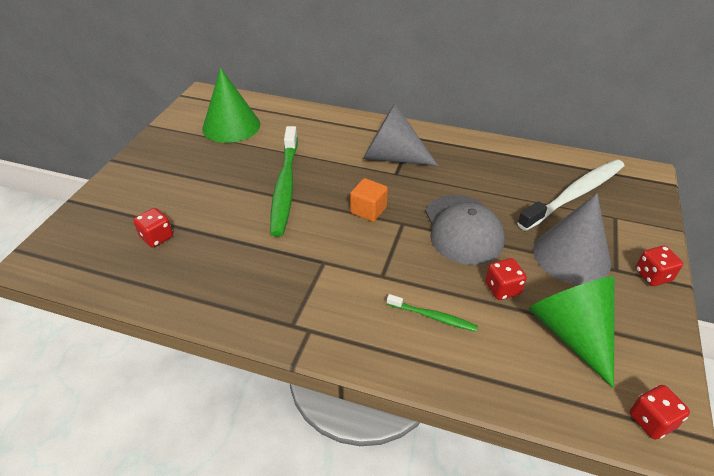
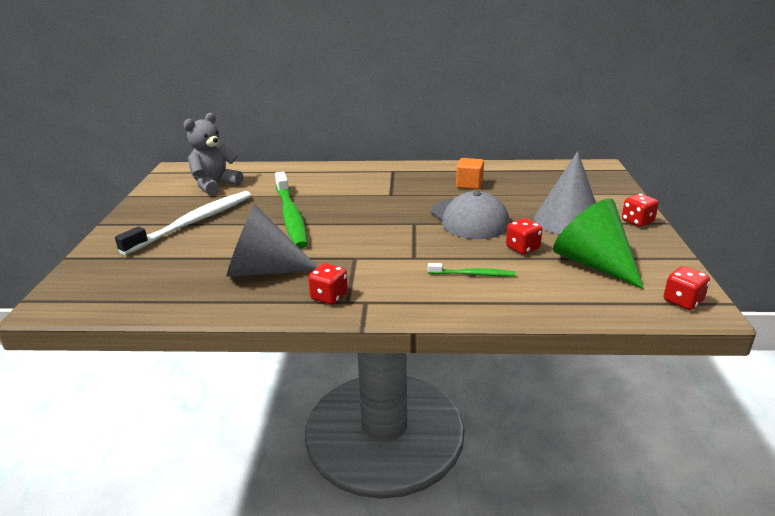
camera: 15 degrees left, 15 degrees down
red dice [133,208,173,247] -> red dice moved to [308,263,348,305]
green cone [202,68,260,143] -> grey teddy bear [183,113,243,196]
orange cube [350,178,388,222] -> orange cube moved to [456,158,484,189]
grey cone [363,103,438,166] -> grey cone moved to [227,205,317,277]
white toothbrush [517,159,624,231] -> white toothbrush moved to [115,191,251,255]

